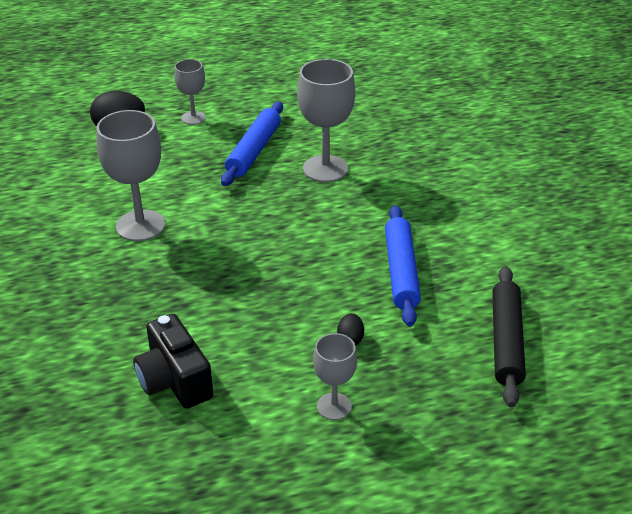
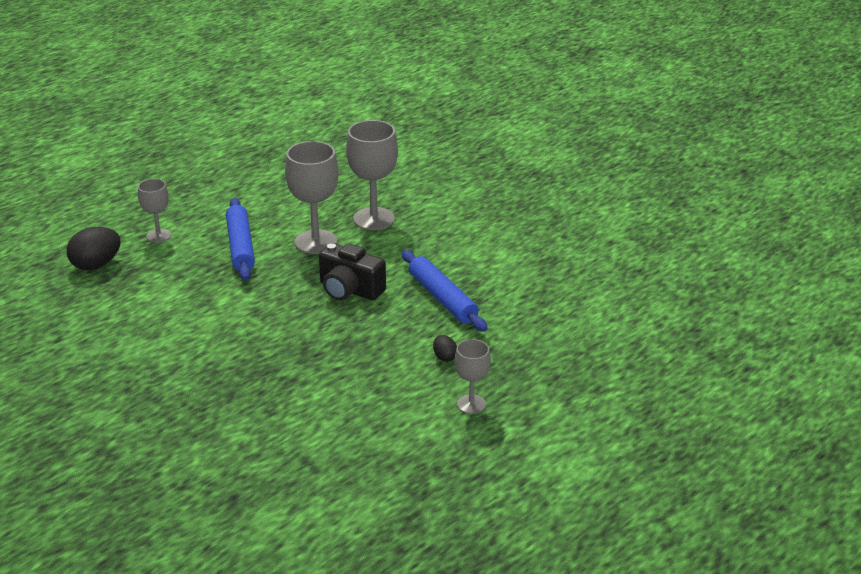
camera: 30 degrees left, 5 degrees down
grey goblet [96,110,165,241] -> grey goblet moved to [346,120,398,230]
black camera [133,314,213,409] -> black camera moved to [319,243,386,301]
black rolling pin [492,266,526,407] -> none

